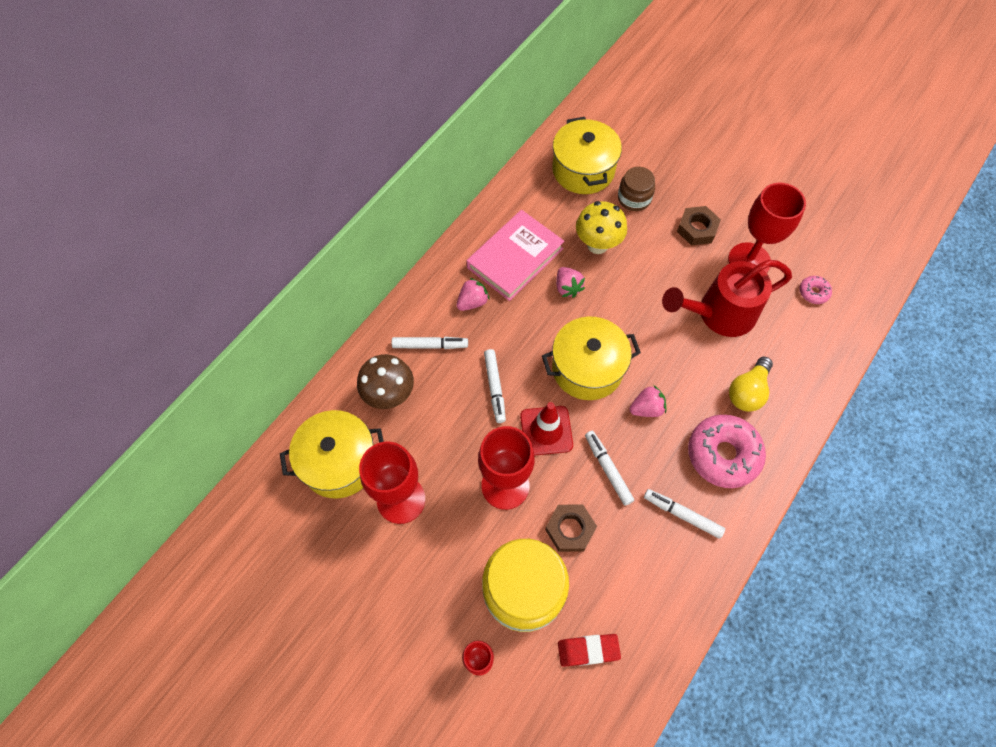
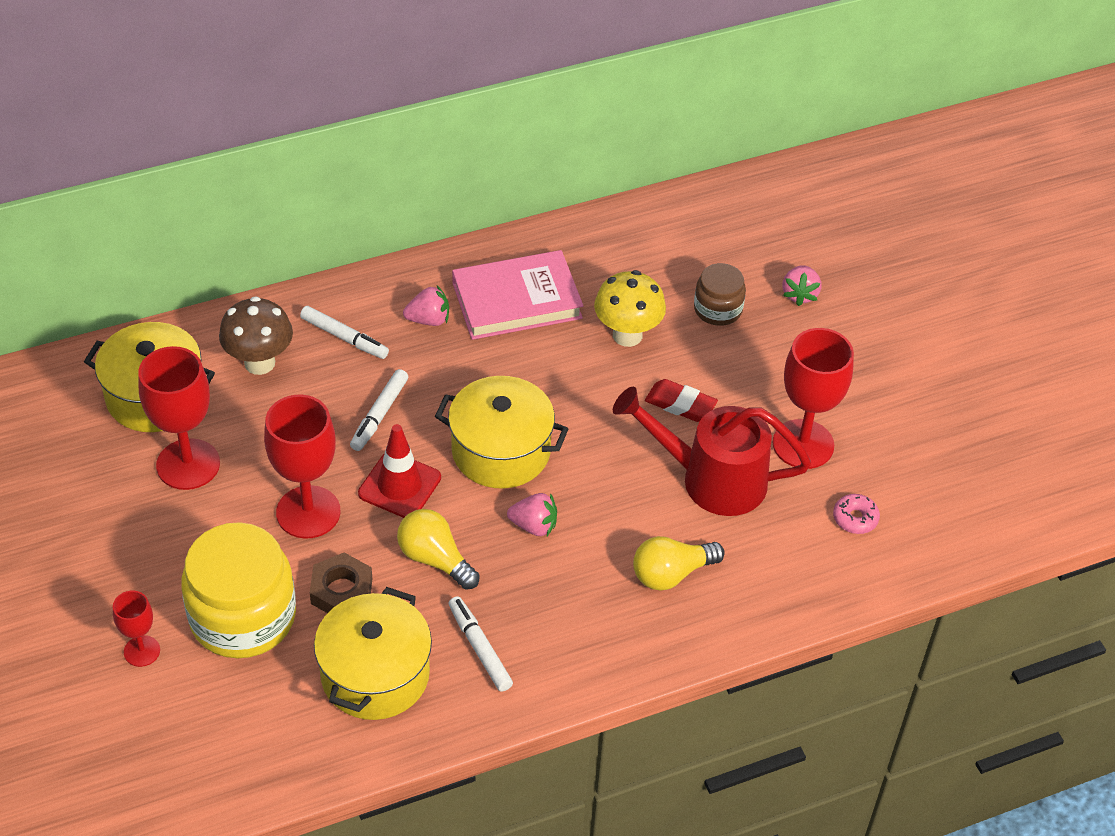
camera: 30 degrees right, 15 degrees down
yellow pot [552,117,622,194] -> yellow pot moved to [314,587,432,720]
pink strawberry [556,267,585,298] -> pink strawberry moved to [783,265,821,306]
red eraser [558,634,621,667] -> red eraser moved to [645,379,718,422]
white marker [585,431,634,506] -> yellow light bulb [397,509,480,590]
brown nut [677,206,721,245] -> none
pink donut [688,415,766,488] -> none

